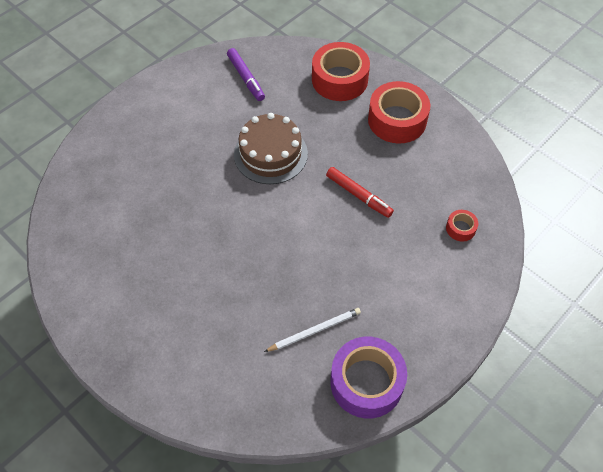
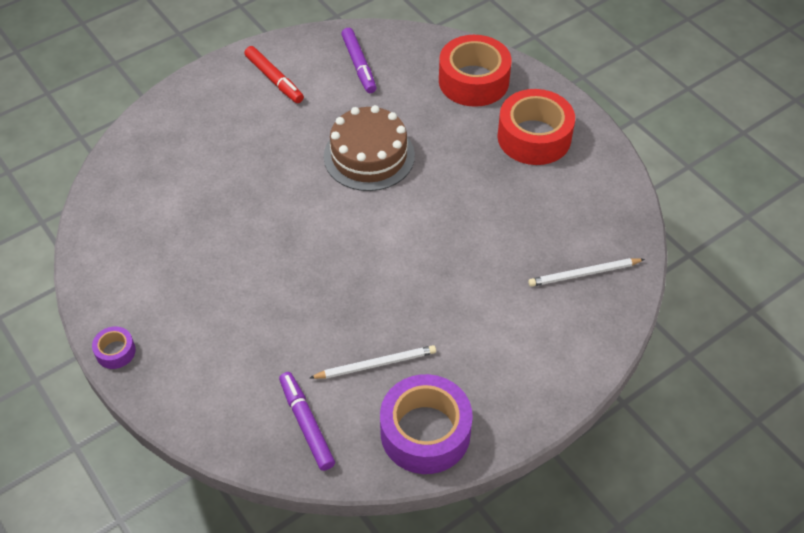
camera: 10 degrees right, 5 degrees down
red marker [326,167,394,218] -> red marker moved to [244,46,304,103]
red tape [446,210,478,242] -> white pencil [528,258,645,287]
none -> purple tape [92,326,136,369]
none -> purple marker [279,372,335,471]

